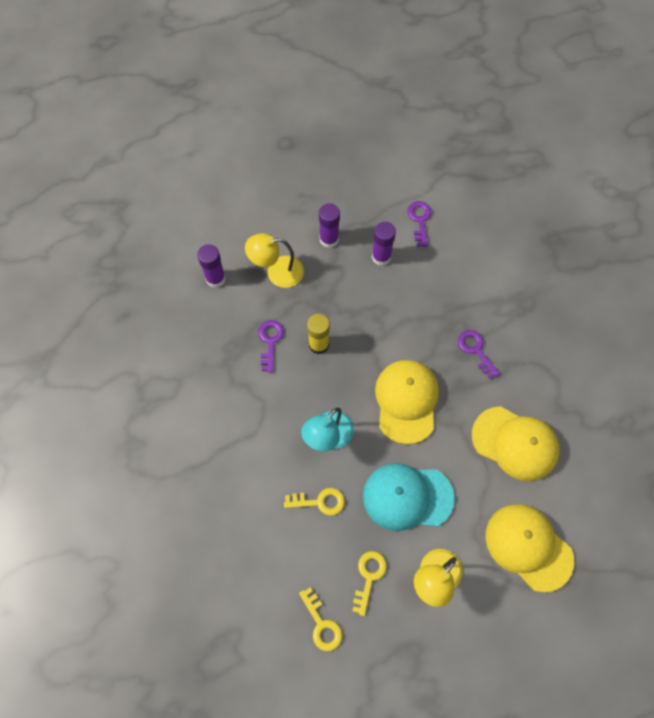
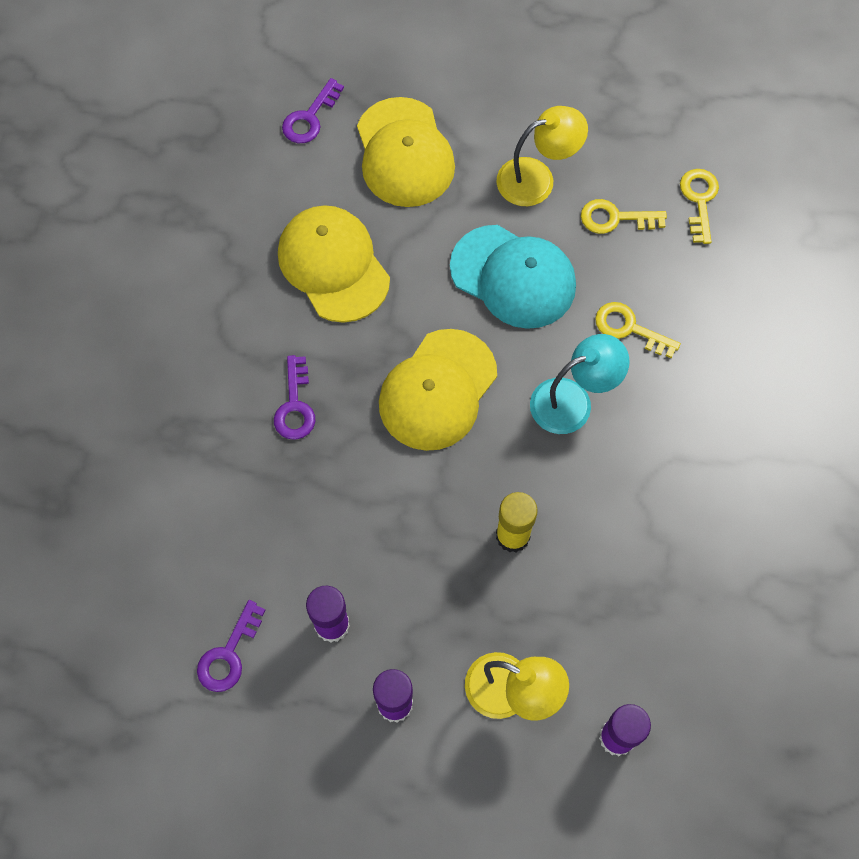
camera: 150 degrees left, 0 degrees up
purple key [258,320,284,372] -> purple key moved to [282,78,344,143]
yellow key [352,551,387,616] -> yellow key turned 45 degrees clockwise [581,199,667,234]

